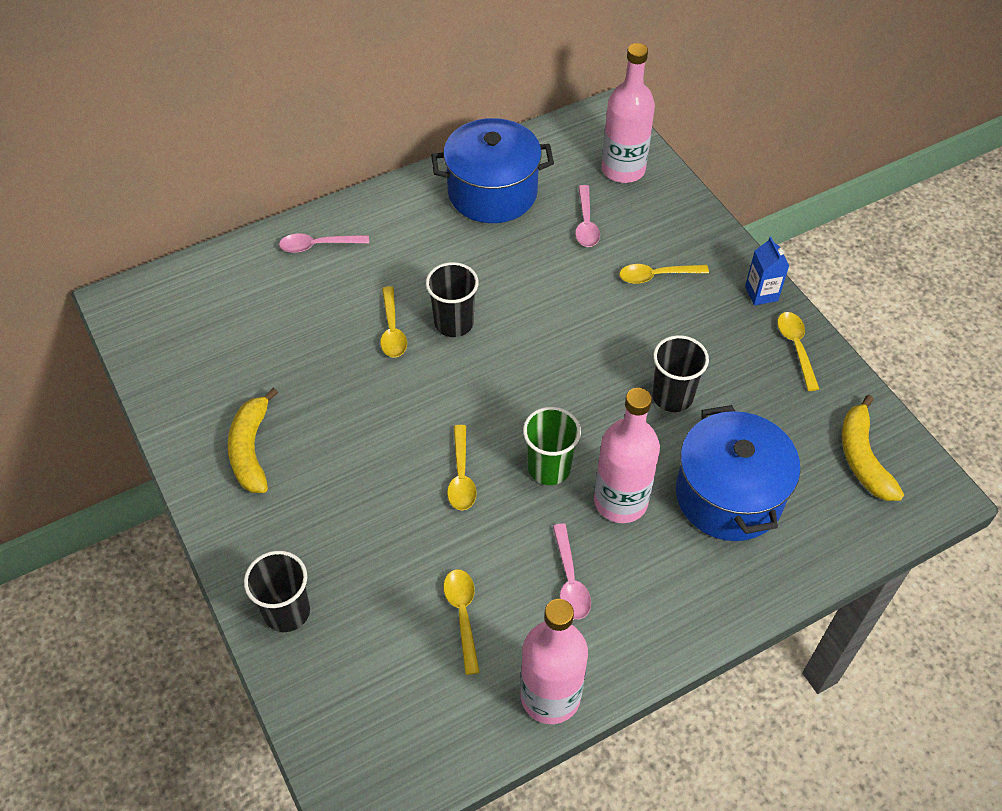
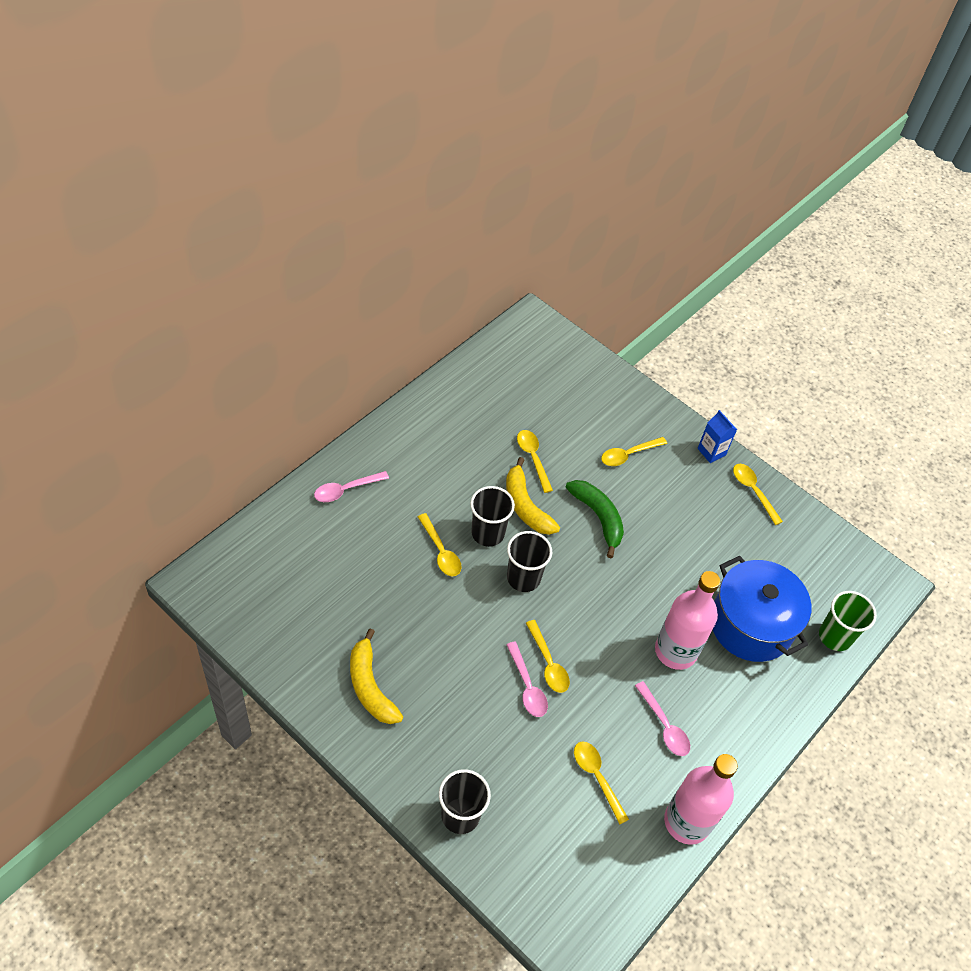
camera: 25 degrees left, 0 degrees up
blue pot [431,118,554,223] -> none
green cup [523,407,581,485] -> green cup moved to [819,591,877,651]
pink spoon [575,185,600,247] -> pink spoon moved to [506,642,548,717]
pink bottle [602,43,655,183] -> none
black cup [652,335,709,412] -> black cup moved to [507,531,552,592]
yellow banana [842,395,904,501] -> yellow banana moved to [506,457,560,535]
none -> yellow spoon [517,430,553,493]
none -> green banana [565,480,624,558]

